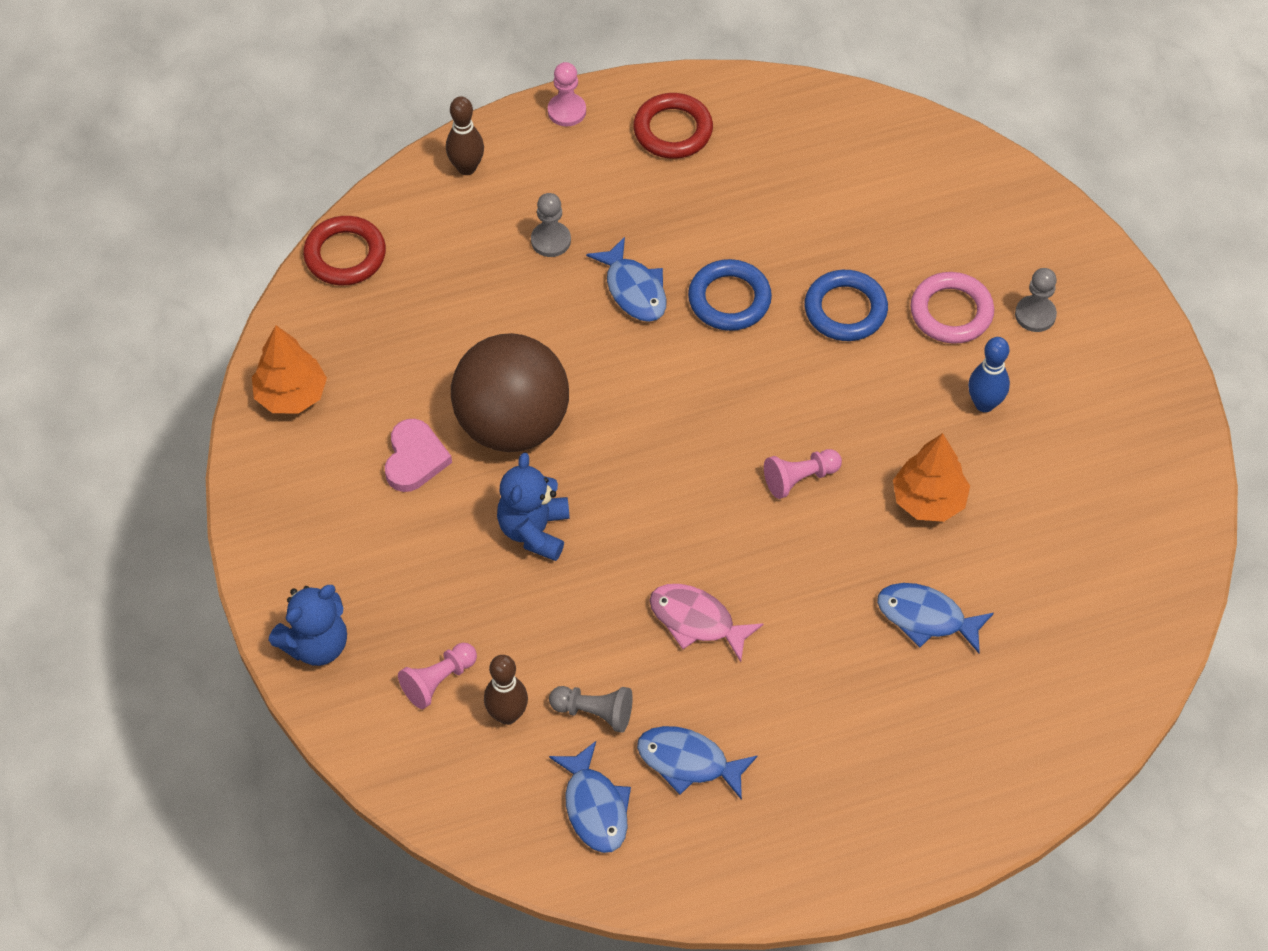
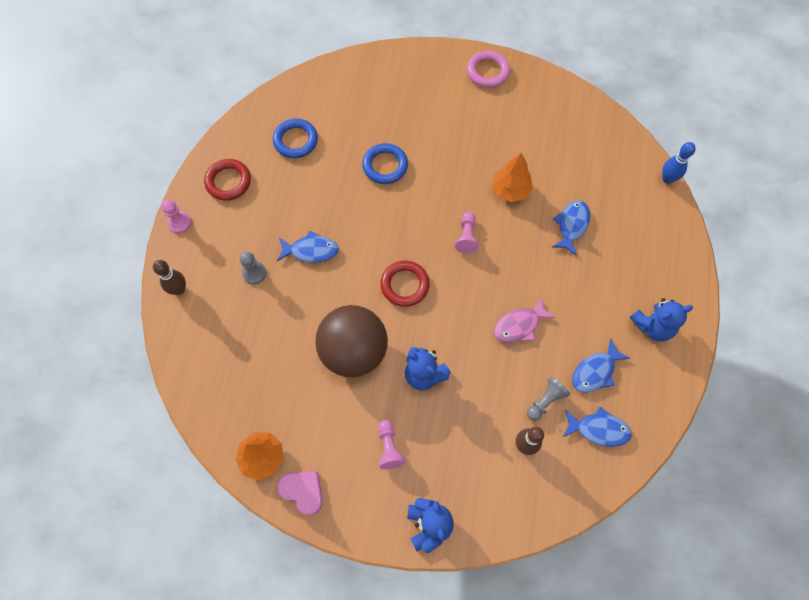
camera: 60 degrees left, 10 degrees up
red ring [303,216,386,285] -> red ring moved to [380,261,430,307]
pink heart [385,419,452,492] -> pink heart moved to [277,471,323,515]
pink pawn [398,643,477,709] -> pink pawn moved to [378,419,406,469]
blue ring [688,259,772,331] -> blue ring moved to [273,118,318,158]
blue fish [877,583,994,653] -> blue fish turned 150 degrees clockwise [552,200,590,256]
pink ring [911,272,994,344] -> pink ring moved to [467,51,510,88]
blue bowling pin [968,337,1010,412] -> blue bowling pin moved to [662,142,696,184]
grey pawn [1015,268,1057,332] -> none
none -> blue teddy bear [630,298,693,341]

